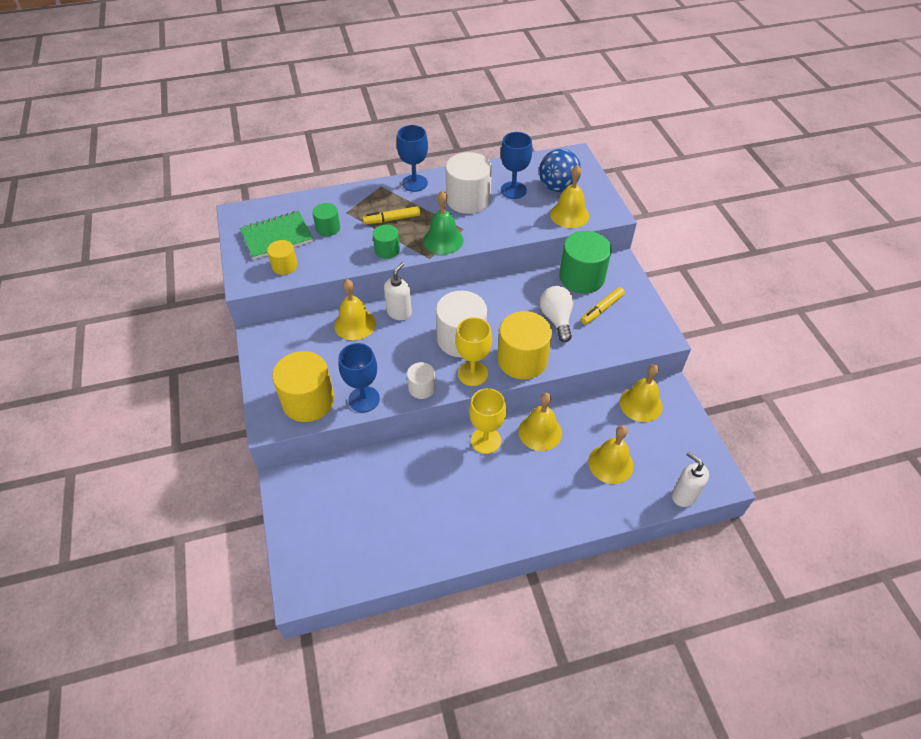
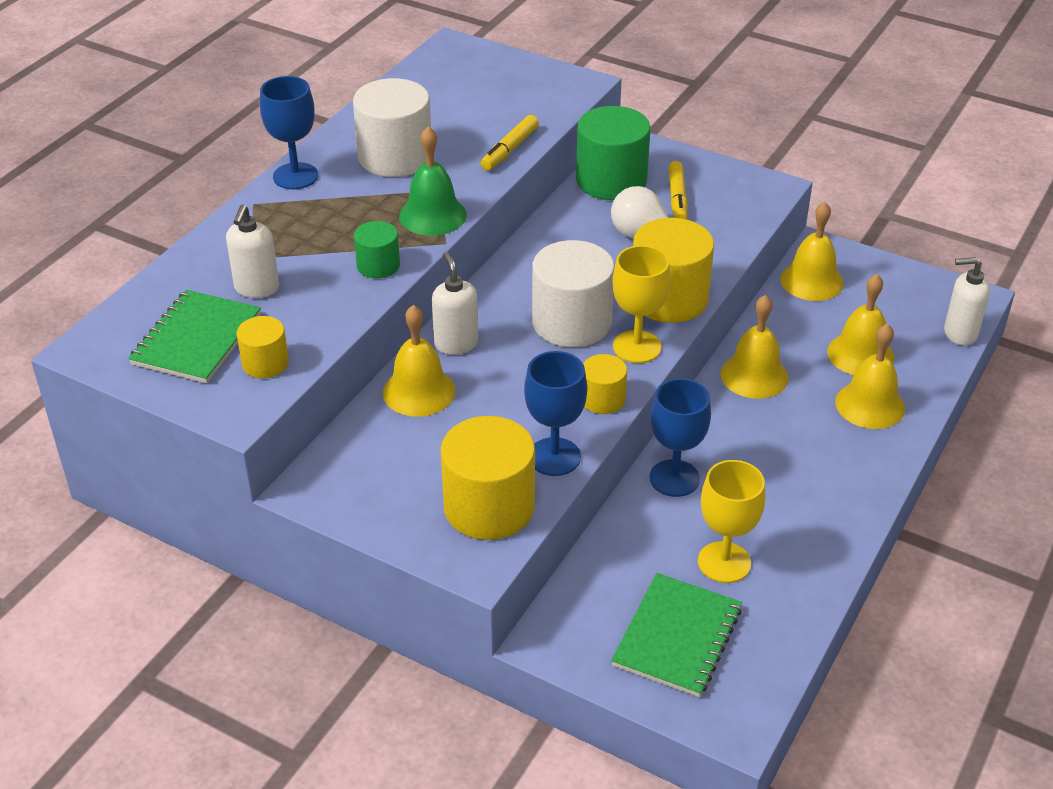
camera: 45 degrees left, 10 degrees down
green cylinder [312,203,340,236] -> white soap dispenser [226,205,279,298]
yellow marker [363,206,420,224] -> yellow marker moved to [481,115,539,170]
white cylinder [407,362,436,399] -> yellow cylinder [583,354,627,414]
yellow goblet [469,388,506,454] -> yellow goblet moved to [698,460,765,583]
blue goblet [501,132,532,199] -> blue goblet moved to [650,378,711,497]
blue ball [539,149,581,192] -> none
yellow bell [550,165,589,228] -> yellow bell moved to [835,323,905,429]
none -> green notebook [611,573,742,697]

